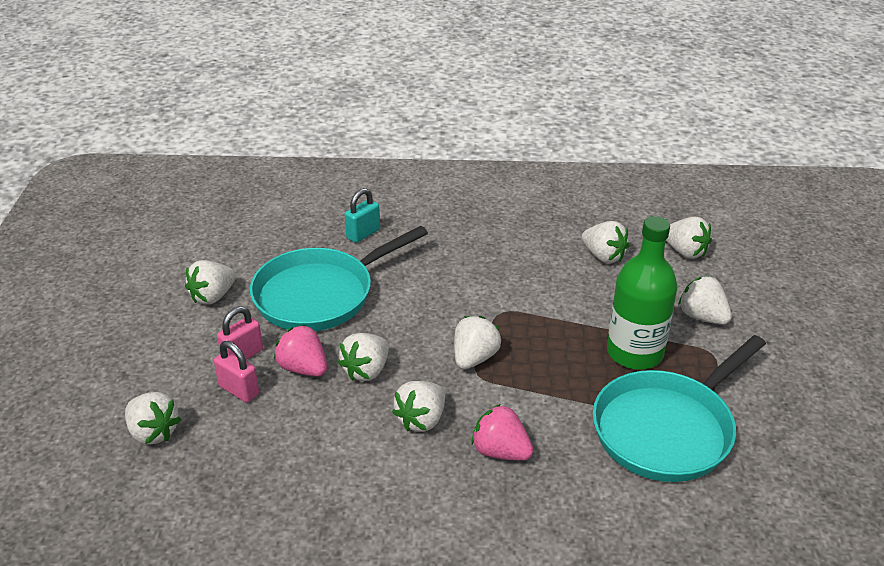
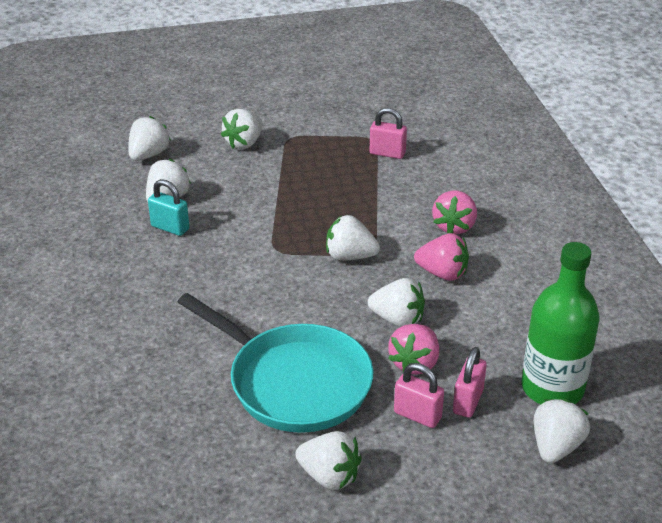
camera: 105 degrees left, 0 degrees up
turquoise padlock [345,188,380,243] -> turquoise padlock moved to [148,179,189,236]
white strawberry [392,381,445,432] -> pink strawberry [414,233,469,281]
turquoise pan [593,335,766,482] -> pink padlock [370,108,407,159]
green bottle [607,216,677,370] -> green bottle moved to [522,242,600,404]

